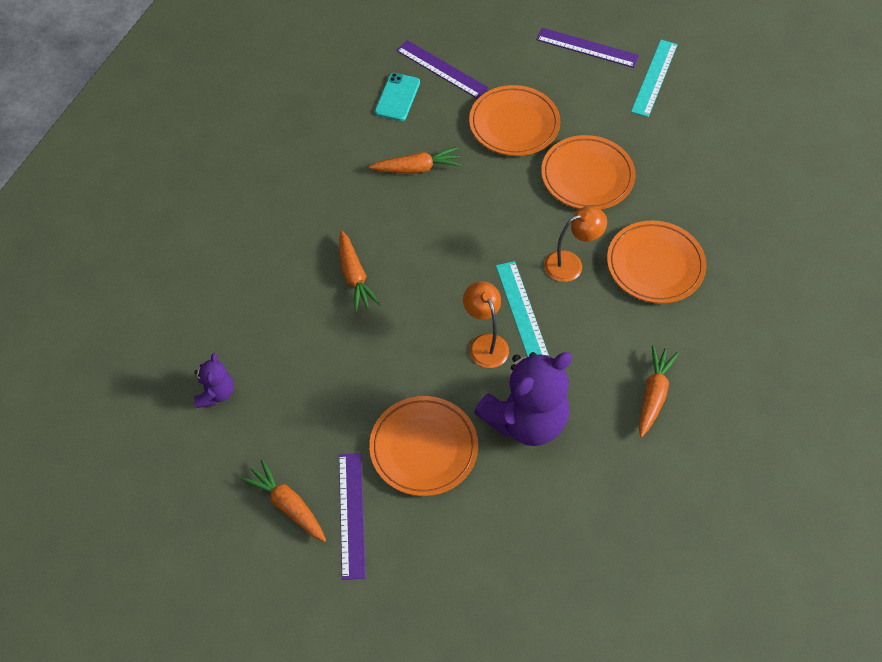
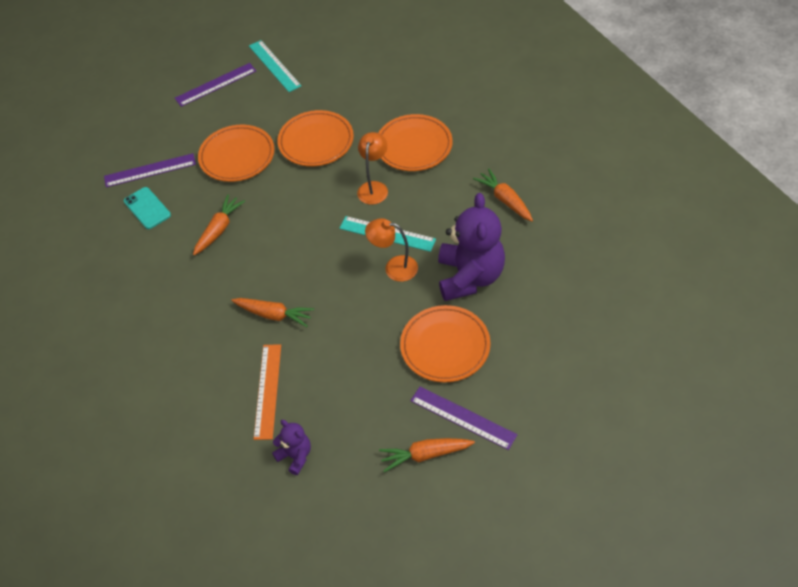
camera: 50 degrees left, 5 degrees down
none -> orange ruler [254,344,281,440]

